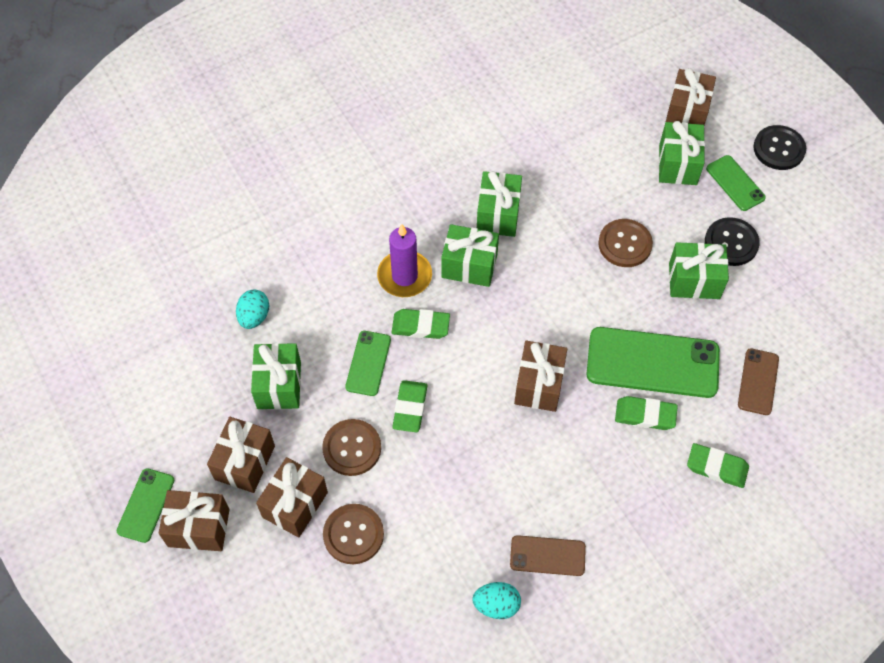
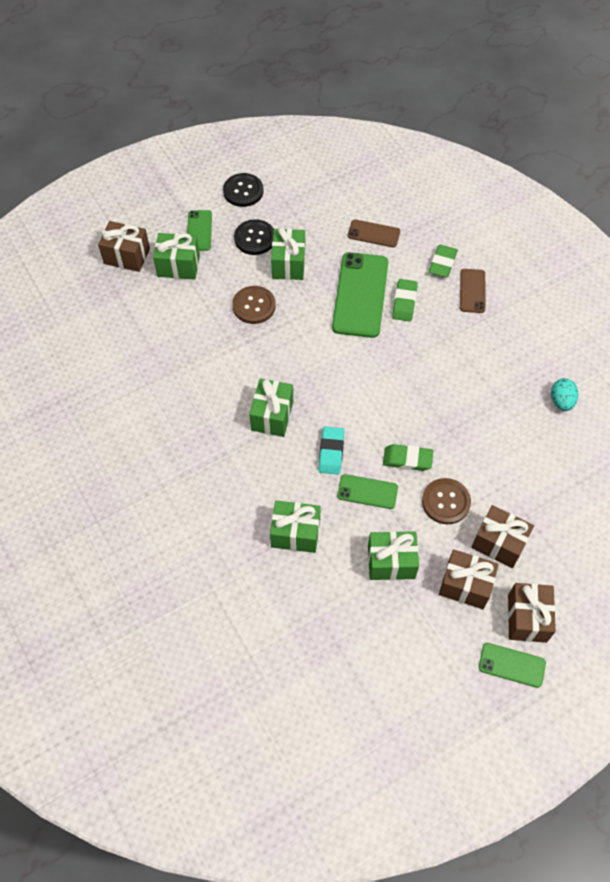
camera: 90 degrees left, 0 degrees up
turquoise egg [236,289,269,329] -> none
brown button [323,504,384,564] -> none
purple candle [377,224,432,297] -> none
green eraser [391,309,450,339] -> turquoise eraser [318,427,344,475]
green gift [477,171,522,237] -> green gift moved to [270,500,321,553]
brown phone [510,535,586,576] -> brown phone moved to [460,269,485,313]
brown gift [514,341,567,412] -> none
green phone [706,155,766,211] -> green phone turned 60 degrees counterclockwise [187,210,212,251]
black button [753,125,806,170] -> black button moved to [223,173,263,207]

